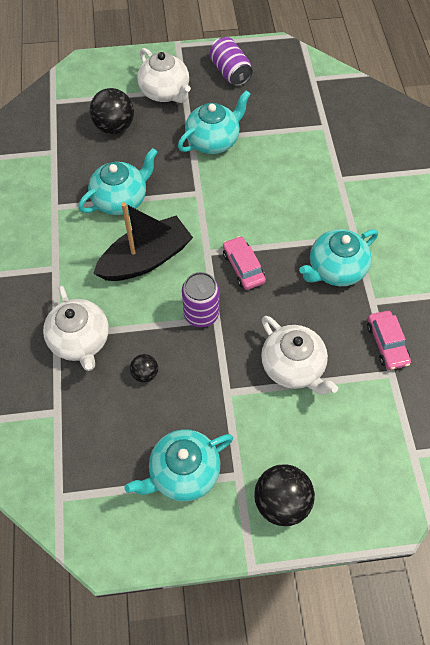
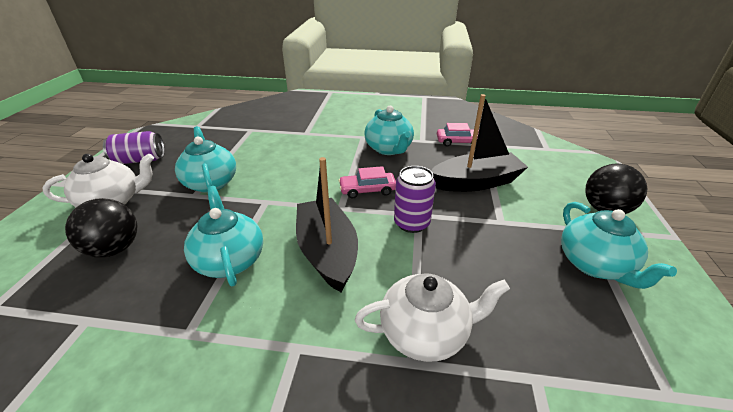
camera: 75 degrees left, 25 degrees down
black ball [130,354,158,382] -> none
white teapot [261,316,338,395] -> black boat [431,94,528,192]

